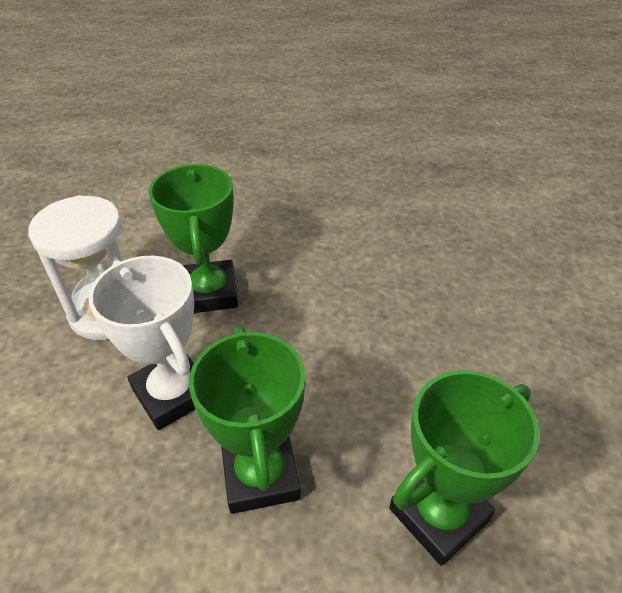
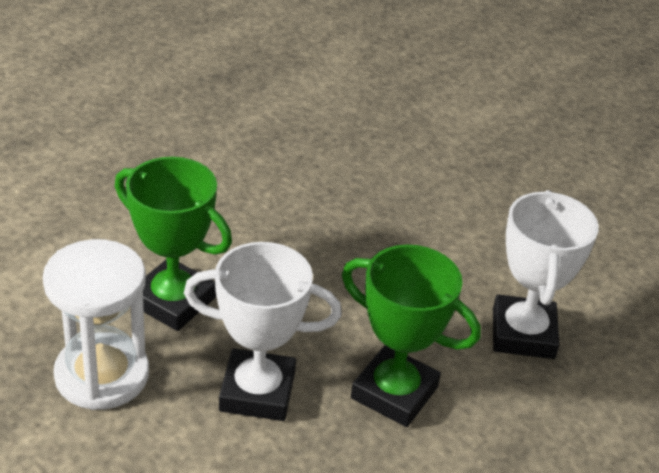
camera: 50 degrees left, 5 degrees down
green trophy [389,370,540,566] -> white trophy [493,190,599,359]

